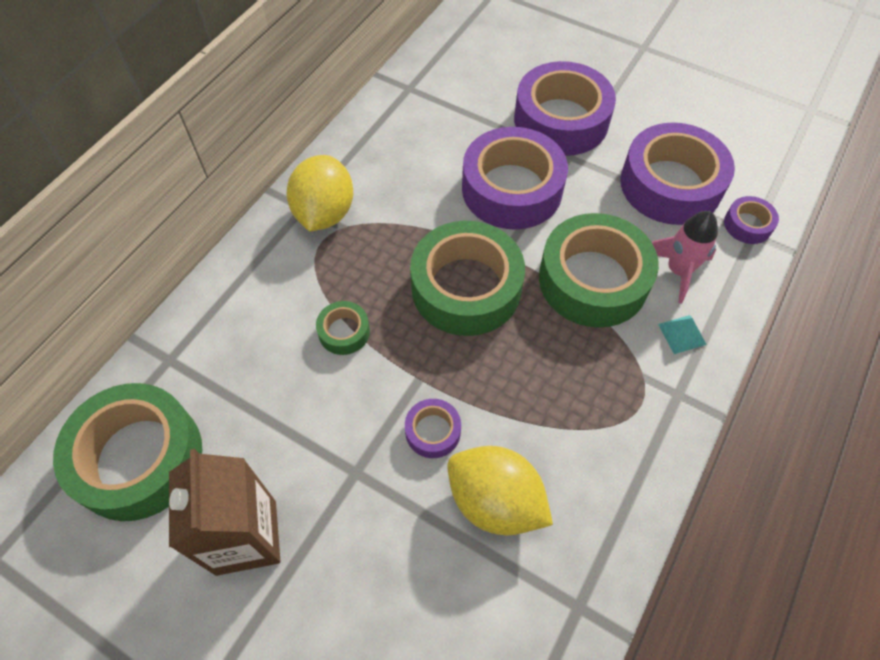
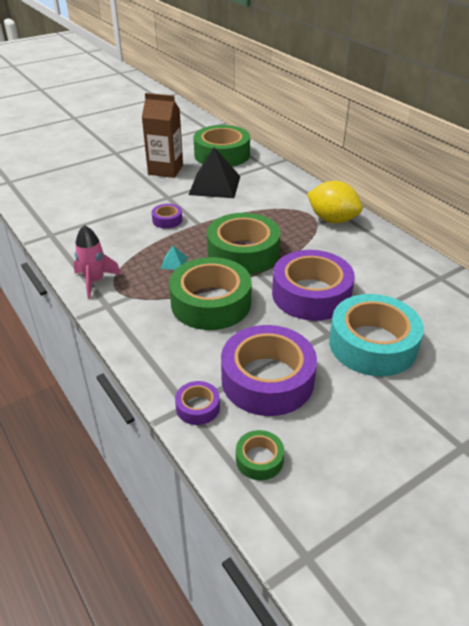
camera: 115 degrees right, 20 degrees down
green tape [316,301,370,355] -> green tape moved to [236,430,284,480]
yellow lemon [447,446,553,535] -> none
purple tape [514,61,616,156] -> turquoise tape [329,294,424,376]
pink rocket [652,211,718,304] -> pink rocket moved to [74,225,121,299]
turquoise pyramid [658,315,707,354] -> turquoise pyramid moved to [161,246,188,270]
none -> black pyramid [188,147,240,198]

